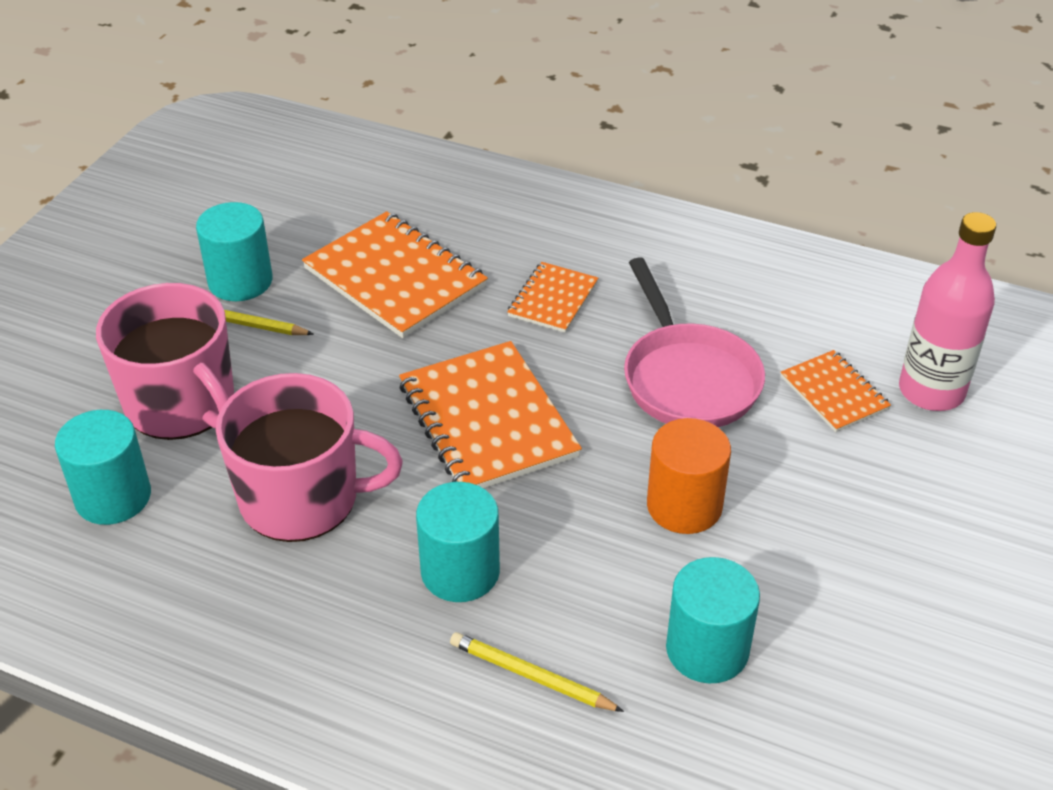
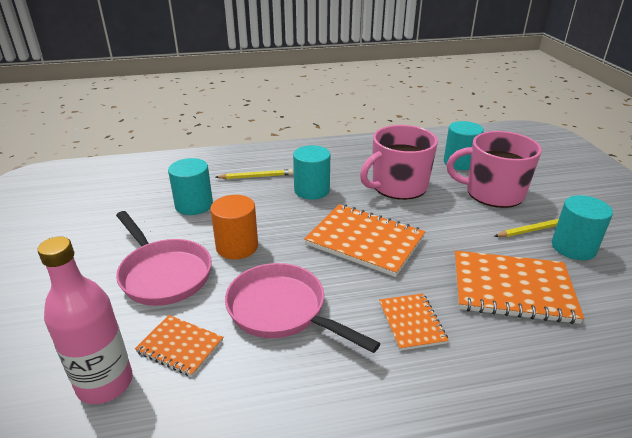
camera: 145 degrees right, 10 degrees down
none -> pink pan [116,211,212,306]

